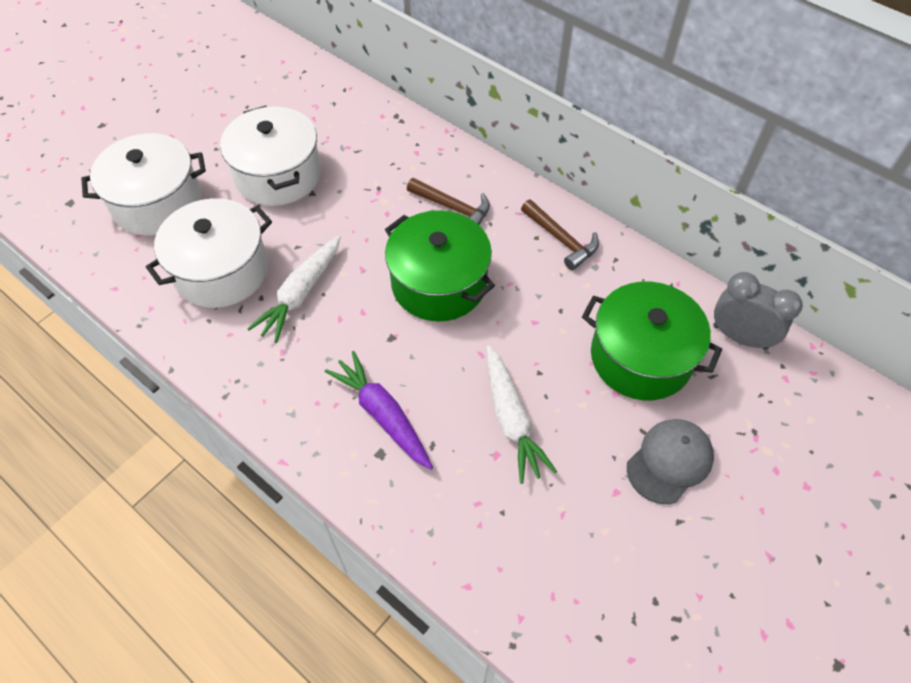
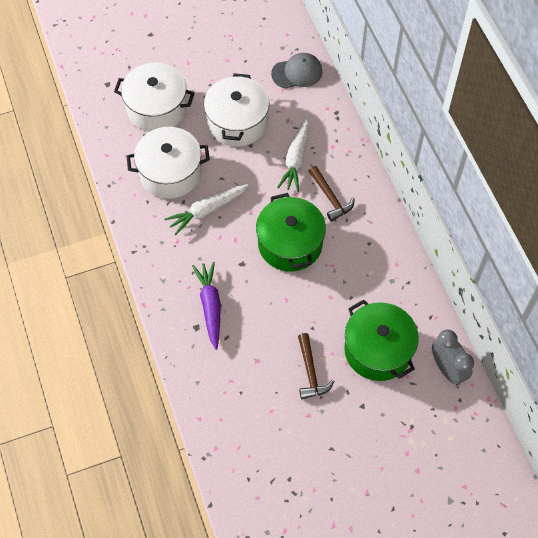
camera: 30 degrees right, 5 degrees up
white carrot [487,345,557,484] -> white carrot moved to [277,117,309,192]
brown hammer [521,200,599,270] -> brown hammer moved to [298,333,335,399]
grey cap [627,419,714,504] -> grey cap moved to [271,53,322,89]

